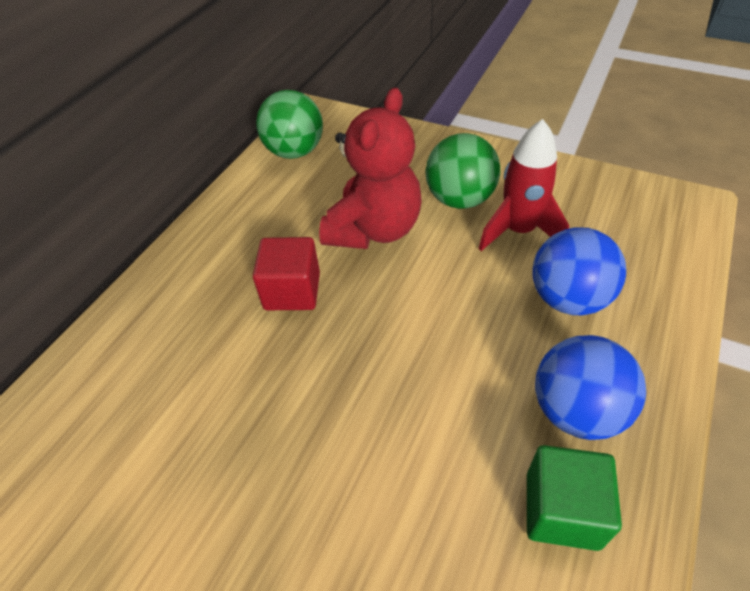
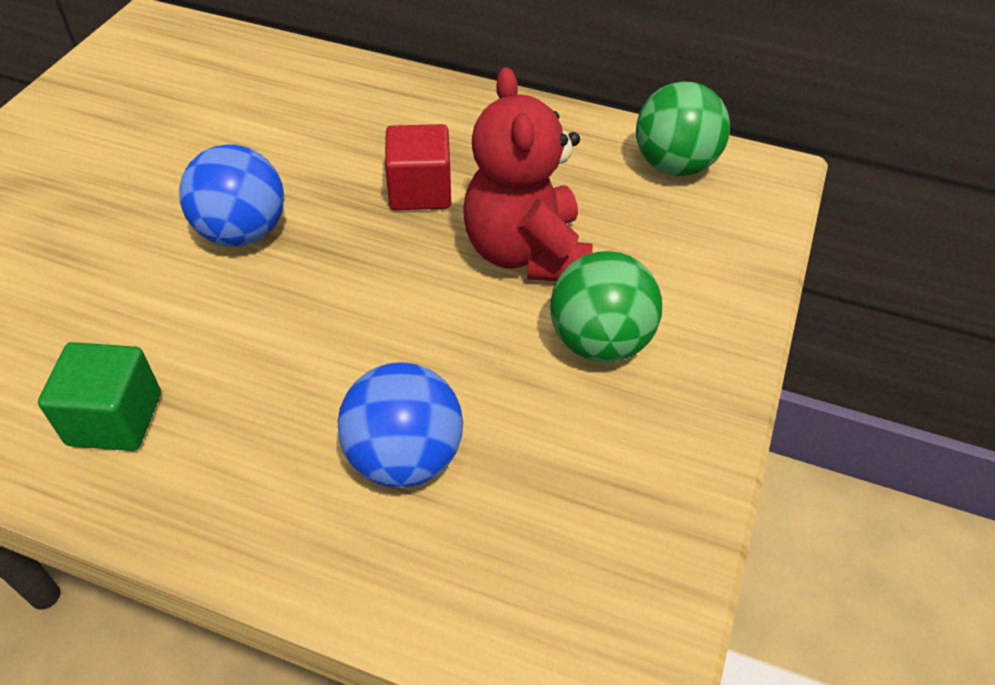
camera: 80 degrees right, 0 degrees up
red teddy bear [319,88,422,249] -> red teddy bear turned 60 degrees clockwise [463,67,593,281]
red rocket [478,119,569,251] -> none
blue ball [535,335,646,440] -> blue ball moved to [179,144,284,247]

